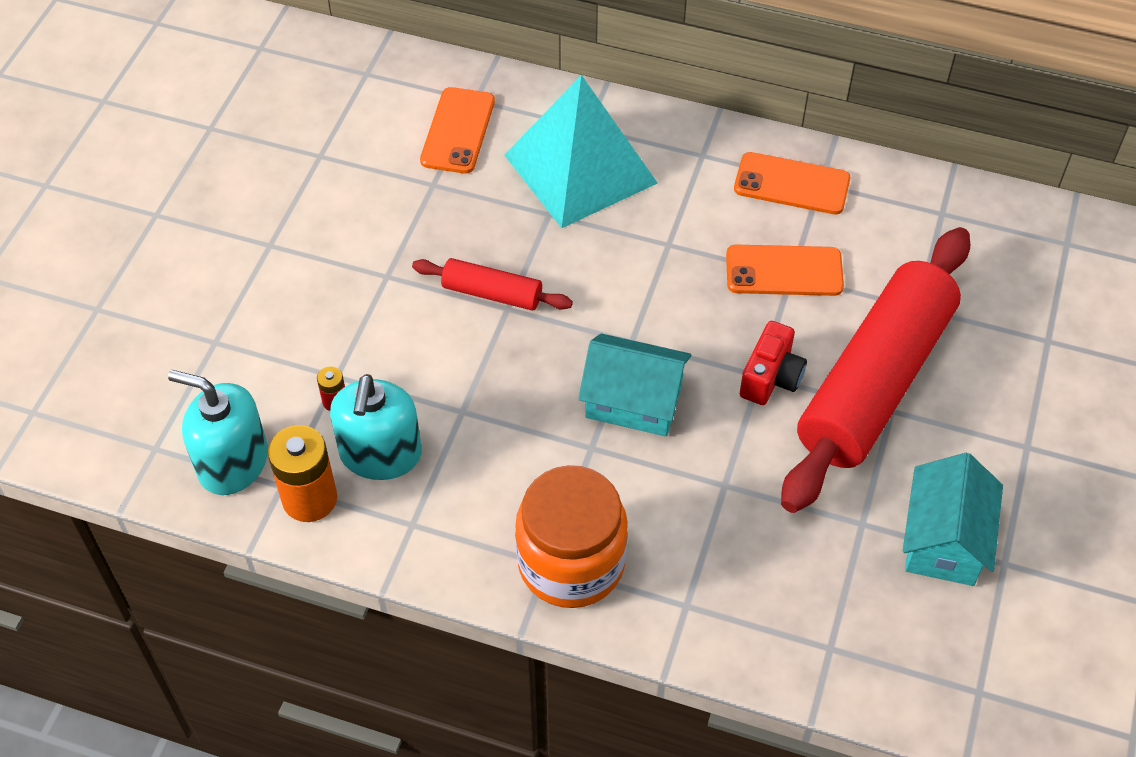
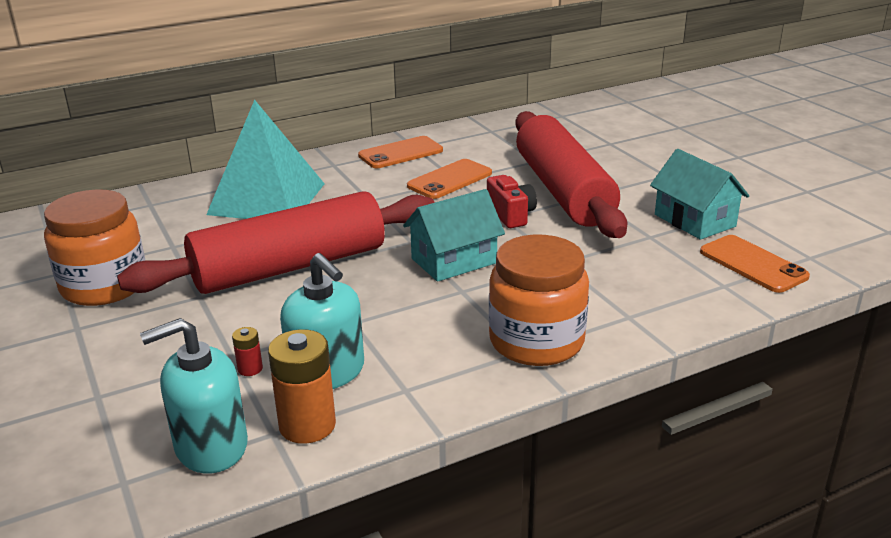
camera: 45 degrees left, 25 degrees down
red rolling pin [412,258,573,310] -> red rolling pin [117,191,435,294], size x2.24
orange phone [420,87,495,174] -> orange phone moved to [700,235,810,293]
none -> orange jar [44,189,145,306]

